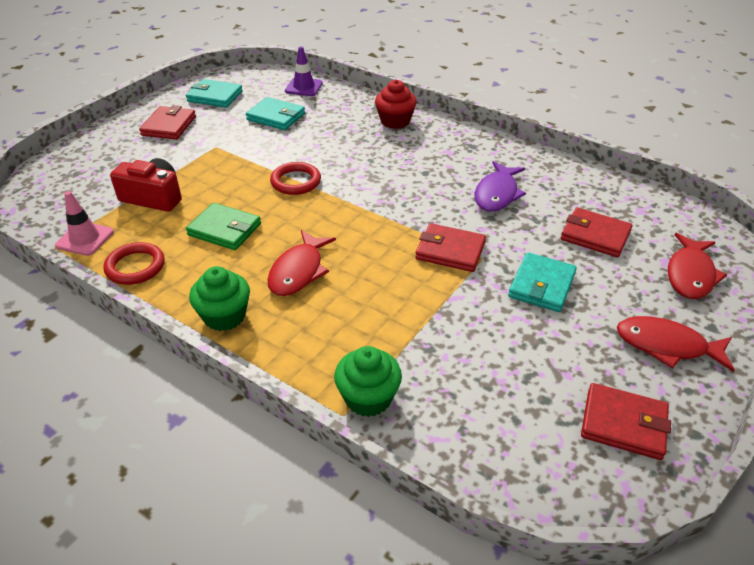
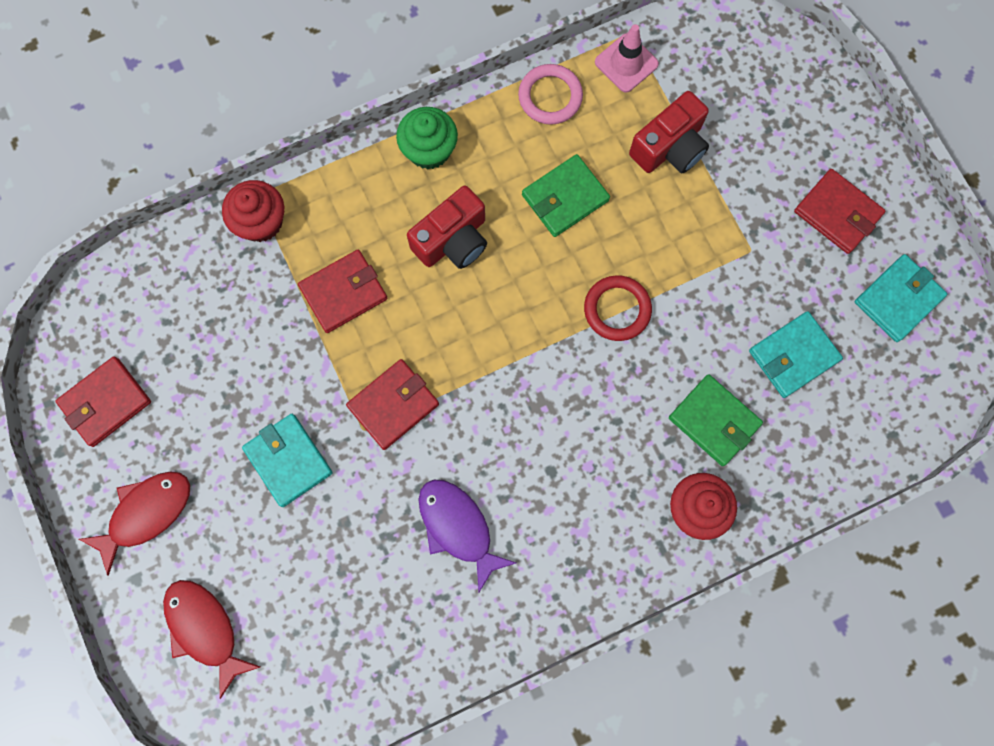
camera: 120 degrees right, 35 degrees up
red ring [103,242,165,285] -> pink ring [518,64,583,125]
red fish [267,230,336,296] -> red camera [407,186,487,269]
purple traffic cone [285,46,323,96] -> none
green cupcake [334,346,402,417] -> red cupcake [222,180,284,242]
red wallet [561,208,632,257] -> red wallet moved to [298,250,387,333]
none -> green wallet [669,374,763,466]

